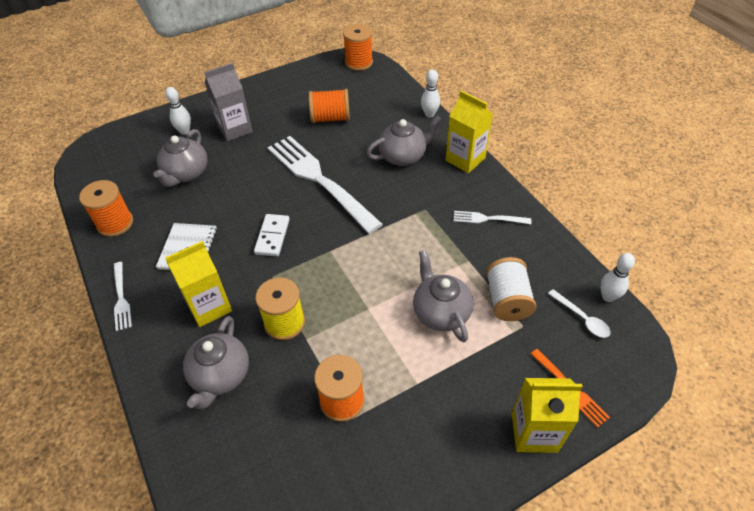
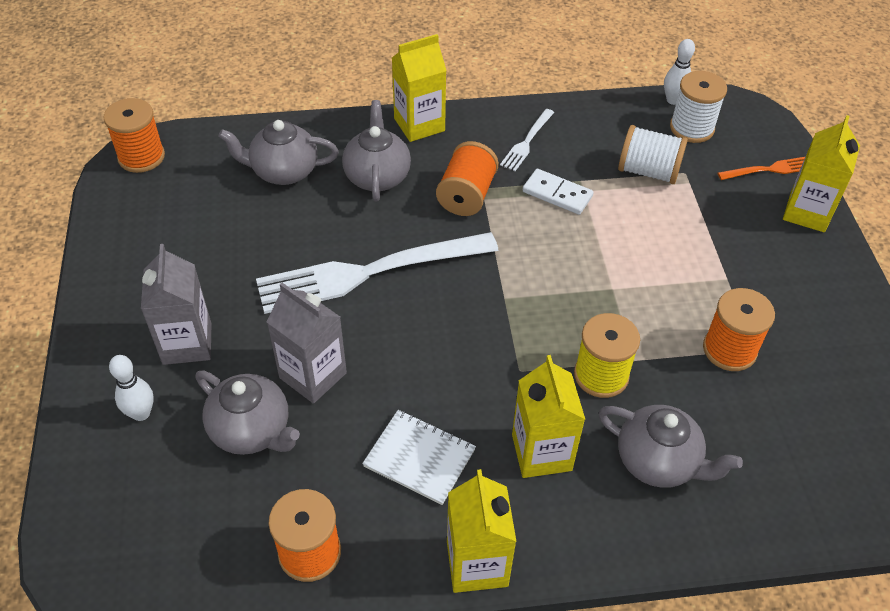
camera: 70 degrees left, 0 degrees up
white fork [114,262,132,331] -> yellow carton [447,469,517,593]
white domino [254,214,290,256] -> white domino moved to [523,169,594,215]
orange spool [309,89,350,123] -> orange spool moved to [436,141,499,216]
grey teapot [413,250,474,342] -> grey teapot moved to [218,120,339,185]
white bowling pin [421,69,440,118] -> none
white spoon [548,289,611,338] -> white spool [670,71,727,143]
none -> grey carton [267,283,347,404]

